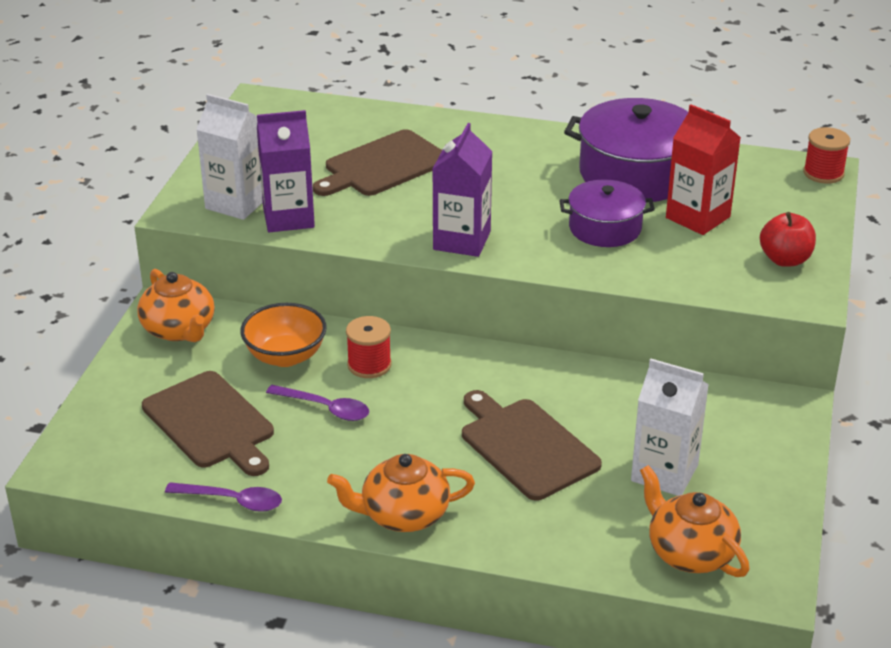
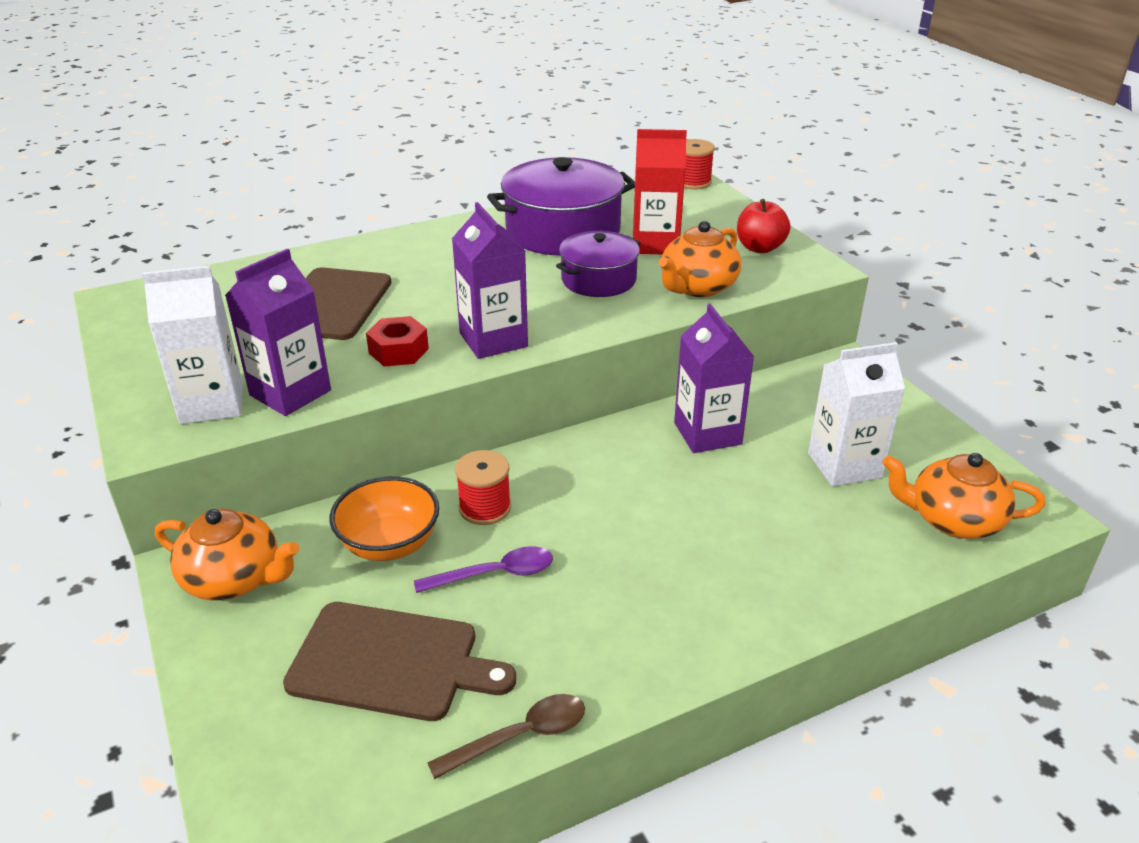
camera: 40 degrees left, 0 degrees up
purple spoon [165,482,282,512] -> brown spoon [427,694,585,779]
orange teapot [327,454,475,532] -> orange teapot moved to [659,221,741,297]
brown cutting board [462,390,602,501] -> none
none -> red nut [366,316,429,366]
none -> purple carton [674,304,754,453]

